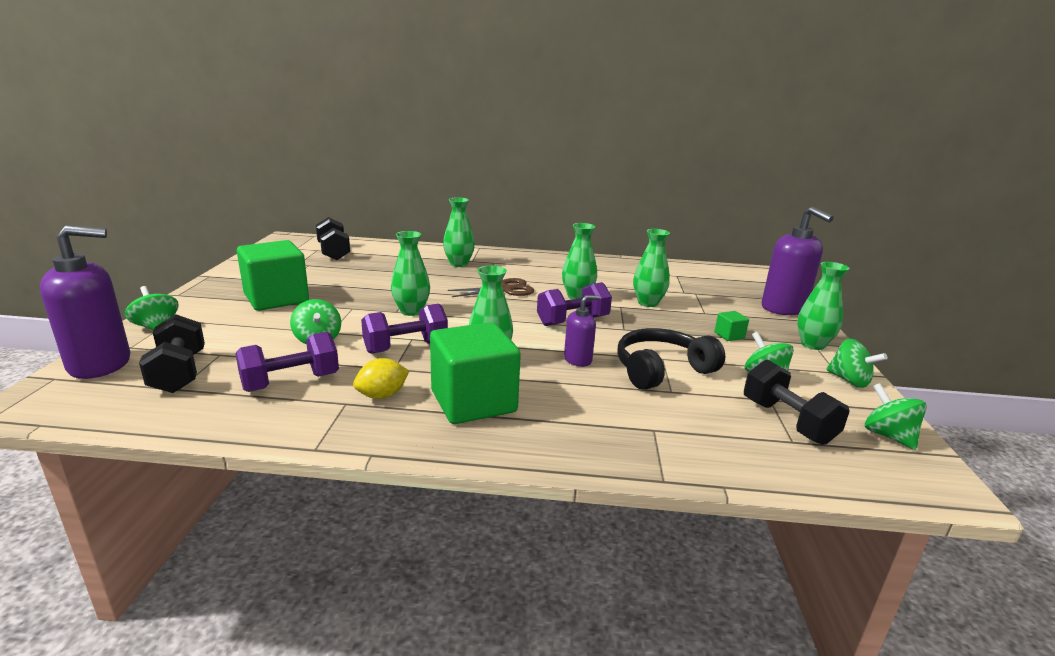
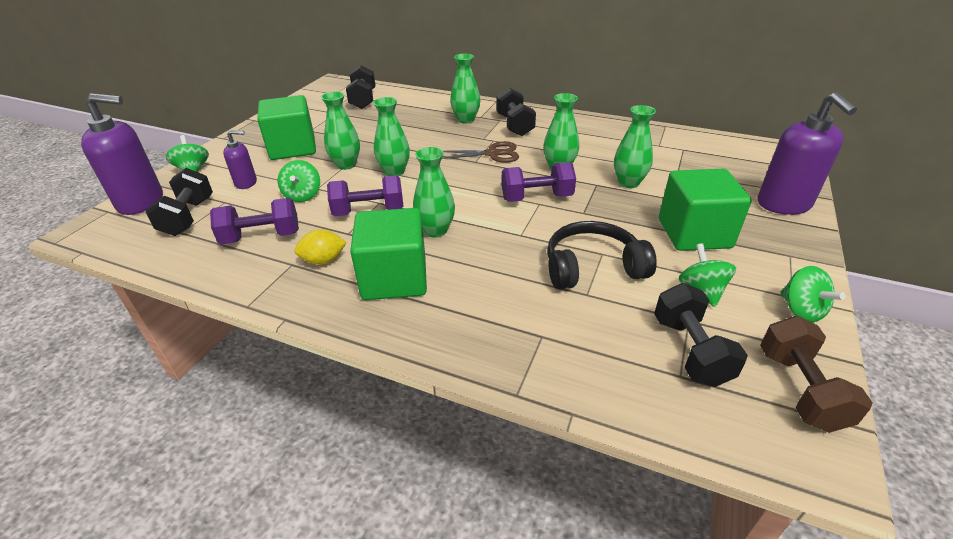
camera: 20 degrees right, 15 degrees up
purple soap dispenser [564,295,599,367] -> purple soap dispenser moved to [223,130,257,189]
green cube [715,311,749,341] -> green cube [659,169,752,251], size x2.46
green vase [797,262,849,350] -> green vase moved to [321,91,360,170]
green spinning top [865,383,927,450] -> brown dumbbell [760,316,873,433]
none -> black dumbbell [496,88,536,136]

